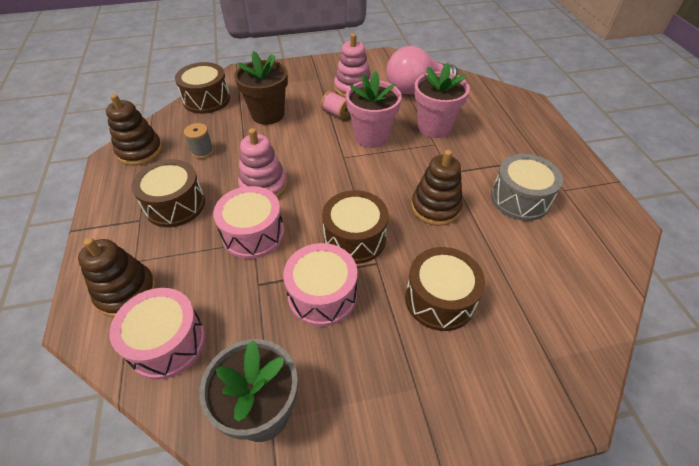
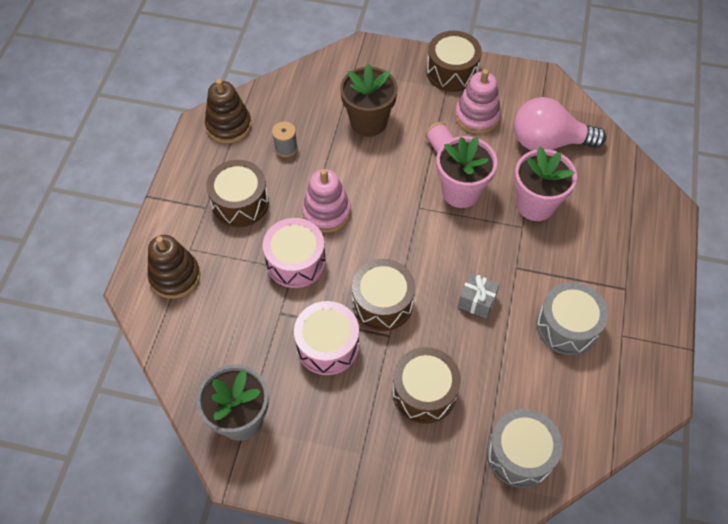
camera: 25 degrees right, 10 degrees up
pink drum [110,288,205,380] -> none
brown drum [175,62,230,114] -> brown drum moved to [426,31,482,92]
brown stacking toy [411,150,463,226] -> grey gift [458,273,500,319]
none -> grey drum [487,409,562,488]

